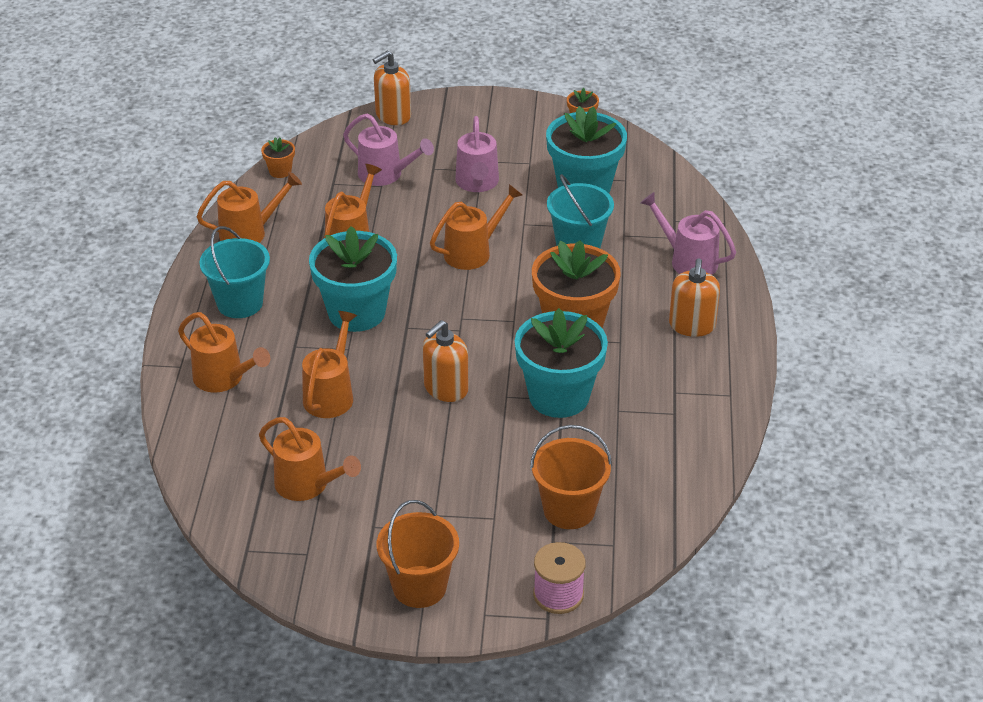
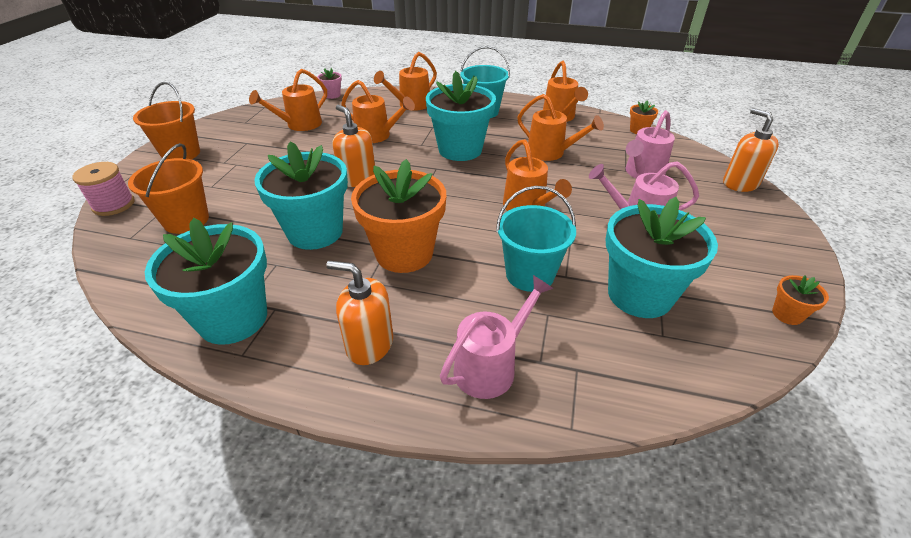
camera: 100 degrees right, 0 degrees up
none -> turquoise flower pot [145,218,267,345]
none -> pink flower pot [317,68,342,99]

